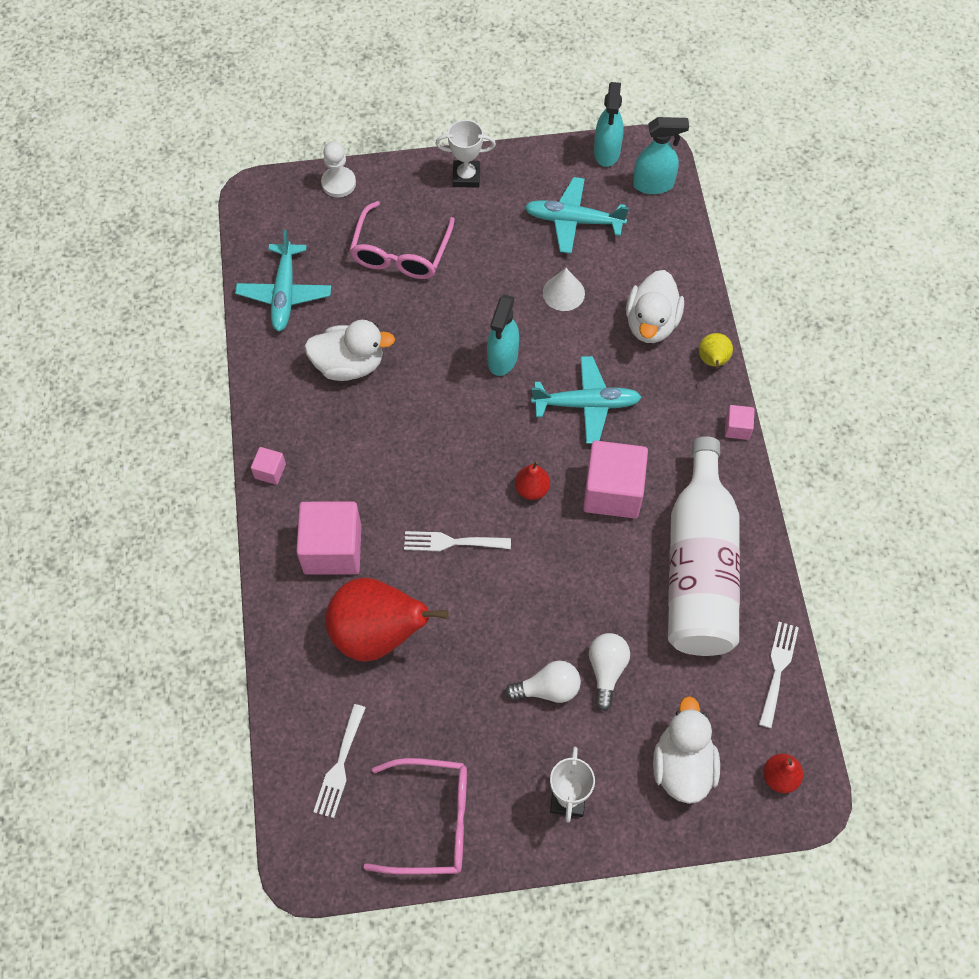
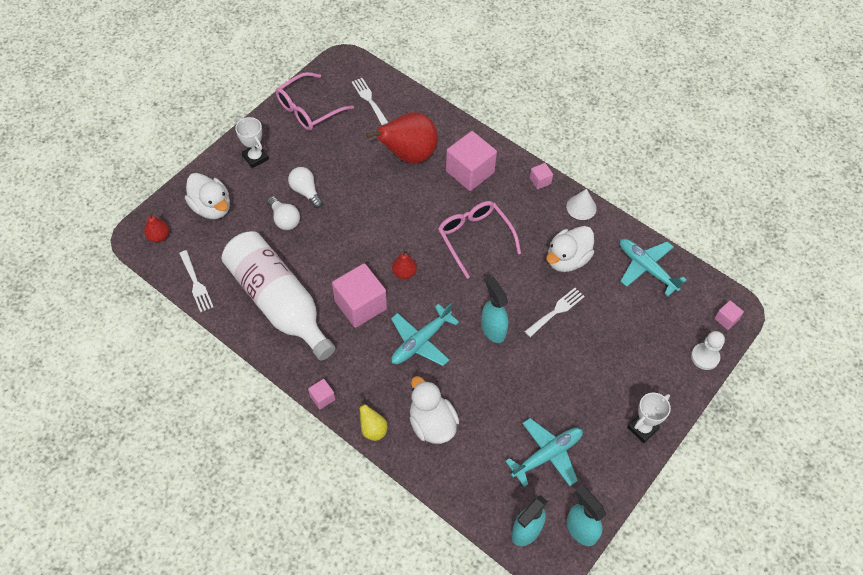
camera: 135 degrees right, 5 degrees down
pink glasses [350,201,455,279] -> pink glasses moved to [438,201,521,279]
white fork [404,531,511,551] -> white fork moved to [524,288,585,337]
white light bulb [505,661,581,703] -> white light bulb turned 105 degrees clockwise [288,167,323,208]
white cone [543,268,585,311] -> white cone moved to [566,189,597,220]
none -> pink cube [714,301,744,330]

